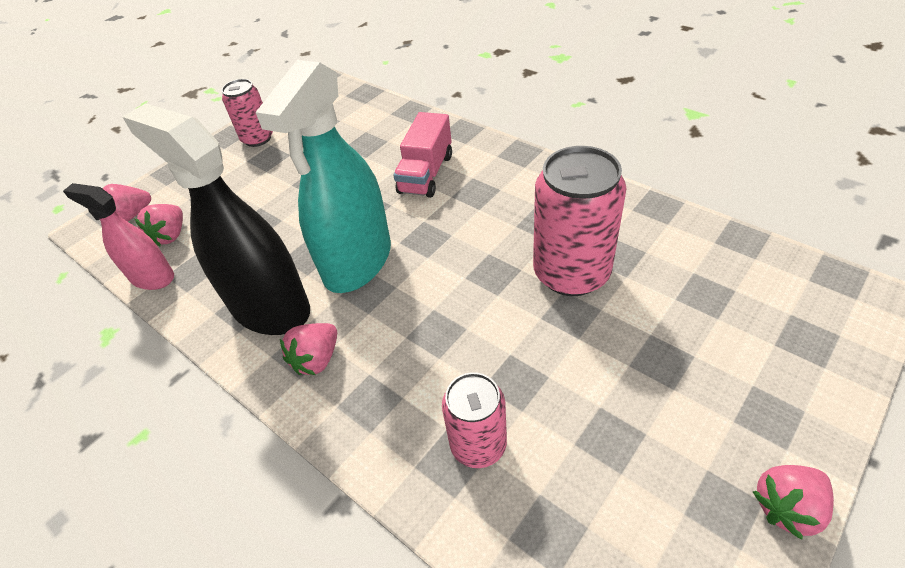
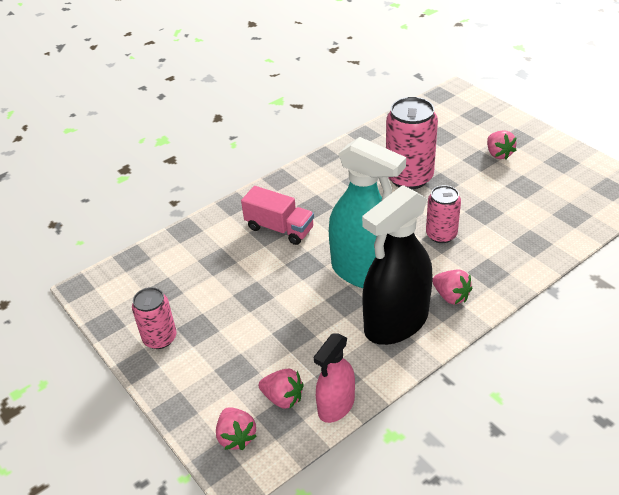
camera: 80 degrees left, 5 degrees down
pink can [442,372,507,468] -> pink can moved to [426,185,461,243]
pink strawberry [753,465,834,540] -> pink strawberry moved to [487,130,517,160]

